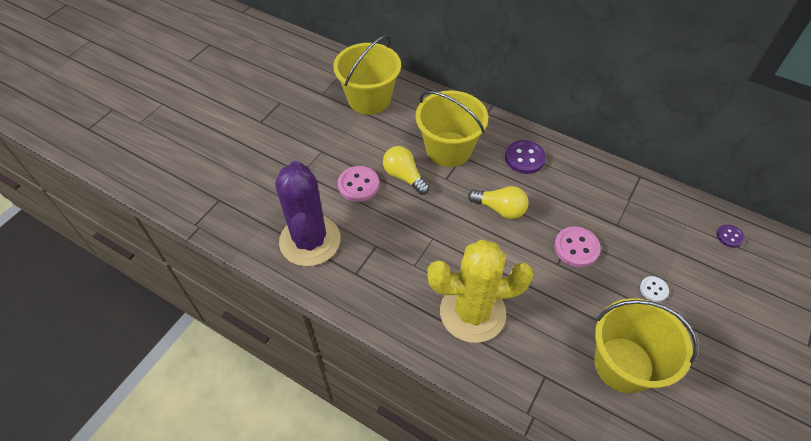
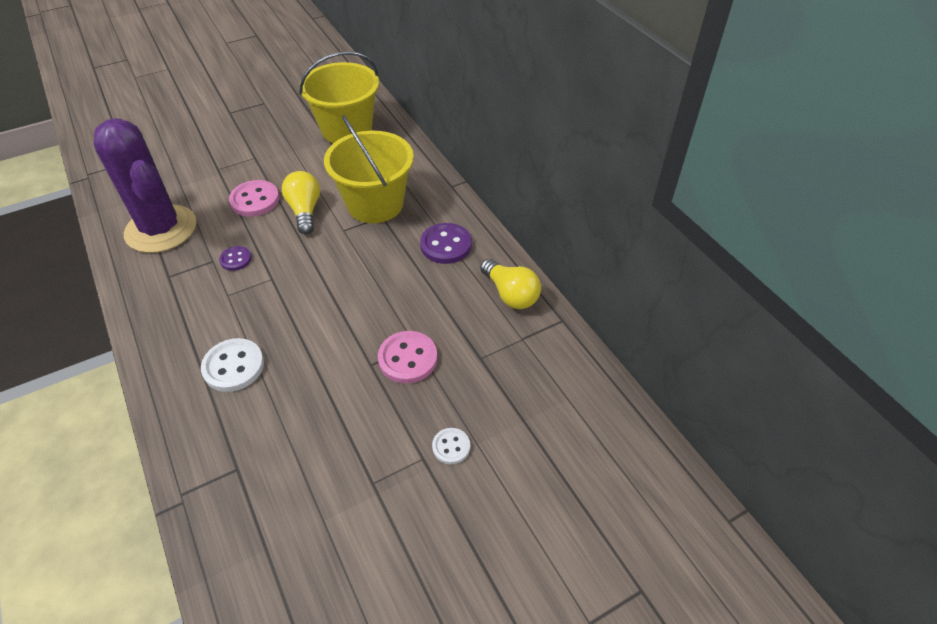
camera: 30 degrees right, 5 degrees down
purple cactus [275,161,340,266] -> purple cactus turned 60 degrees counterclockwise [94,118,196,253]
yellow cactus [427,239,534,343] -> white button [201,338,264,392]
yellow light bulb [468,186,529,219] -> yellow light bulb moved to [480,259,541,309]
yellow bucket [594,298,698,394] -> none
purple button [717,224,745,248] -> purple button moved to [219,246,252,271]

